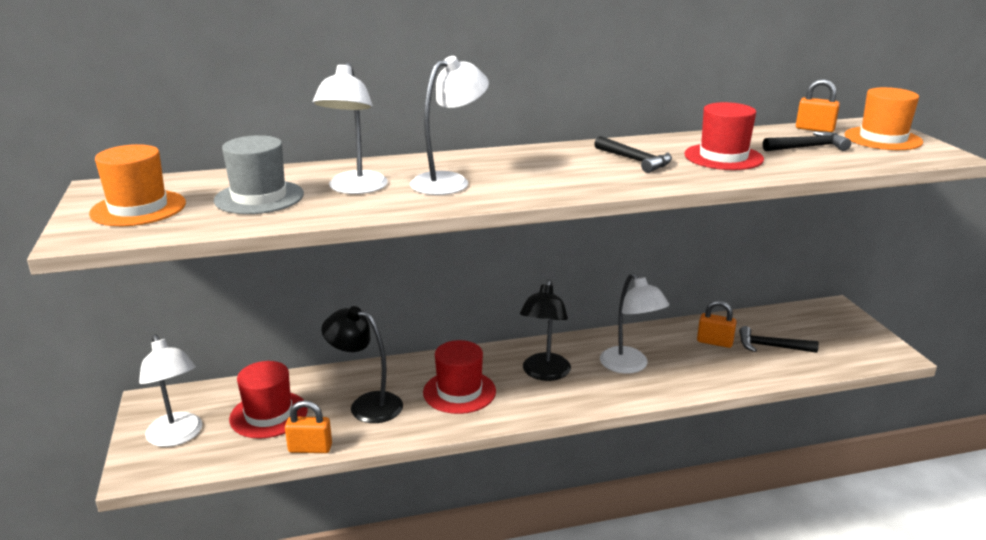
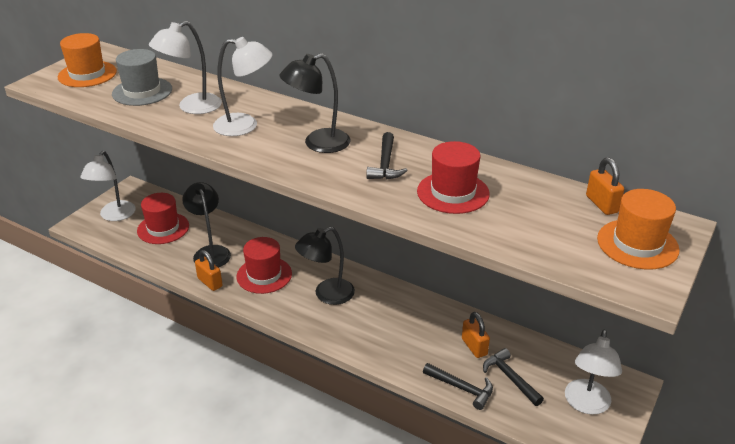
camera: 45 degrees right, 10 degrees up
orange padlock [285,401,332,453] -> orange padlock moved to [195,250,223,291]
white lamp [600,273,669,374] -> white lamp moved to [565,330,622,415]
black hammer [763,131,851,151] -> black hammer moved to [423,363,493,410]
none -> black lamp [279,53,350,153]

